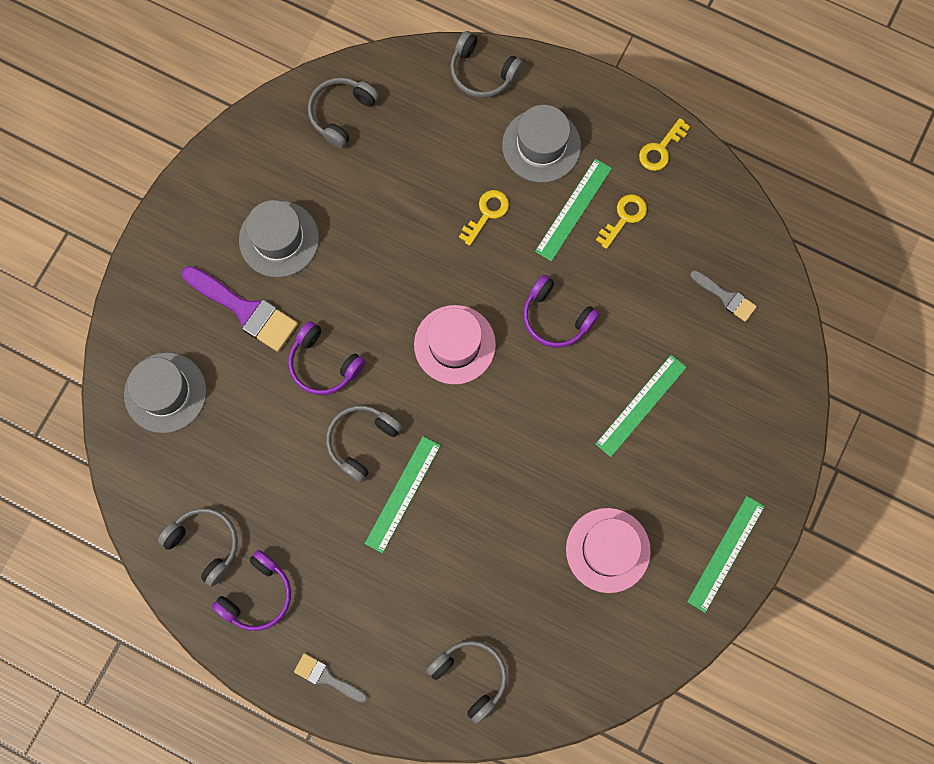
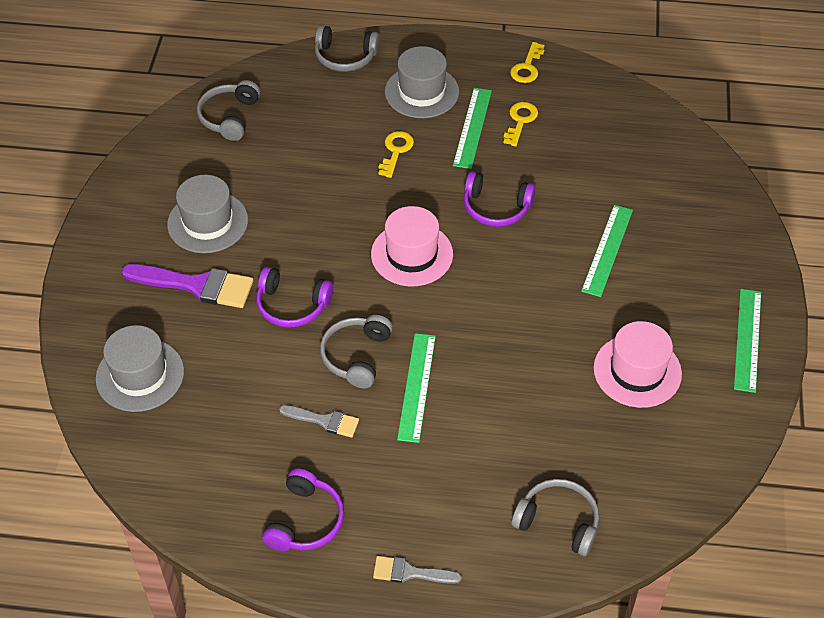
camera: 20 degrees left, 25 degrees down
grey headphones [158,508,238,587] -> none
grey brush [690,270,757,322] -> grey brush moved to [279,405,359,438]

